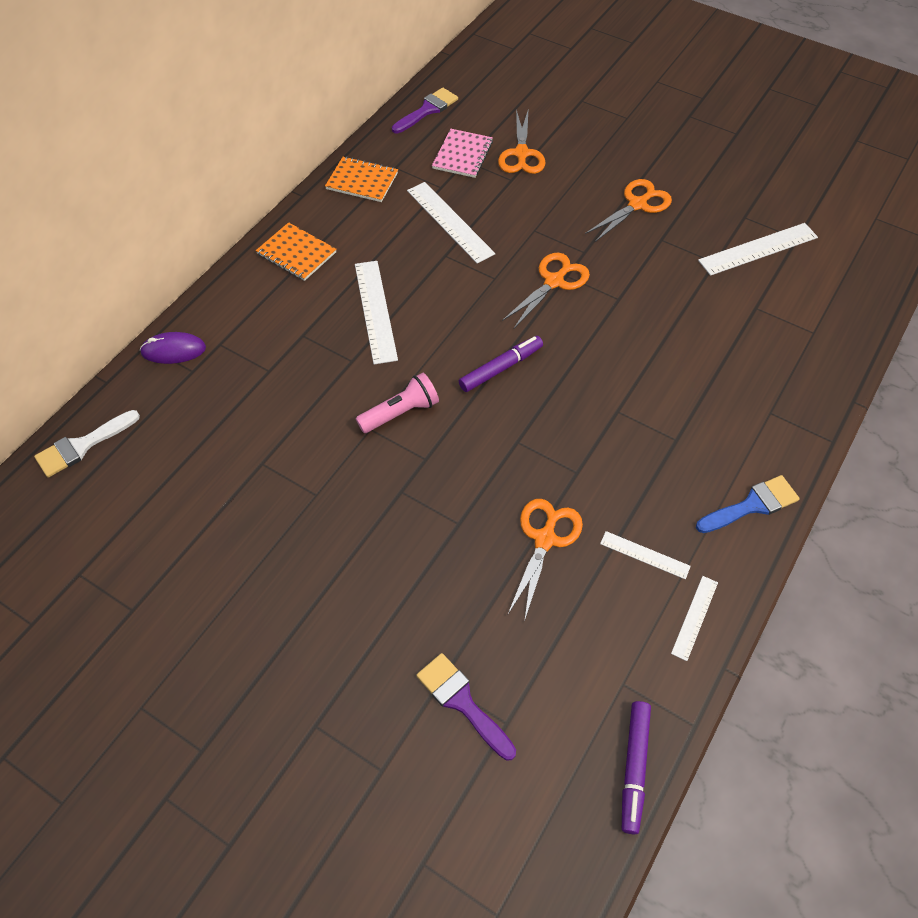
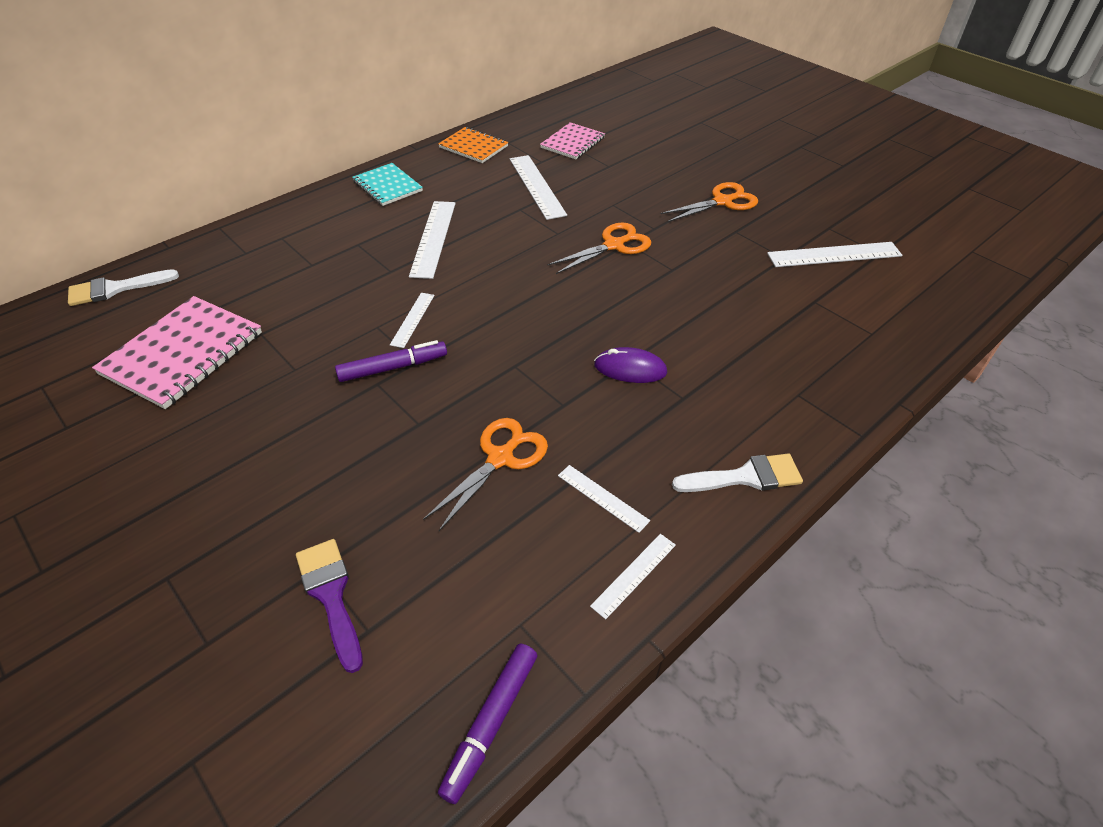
camera: 15 degrees right, 10 degrees down
purple mouse [140,332,206,364] -> purple mouse moved to [594,347,667,383]
orange notebook [256,222,336,281] -> turquoise notebook [352,163,423,206]
pink flashlight [356,373,439,433] -> white ruler [390,293,435,348]
purple brush [392,88,458,133] -> none
purple marker [459,336,543,392] -> purple marker moved to [335,340,447,382]
orange scissors [498,108,546,174] -> none
blue brush [696,475,800,533] -> white brush [672,454,803,492]
none -> pink notebook [92,296,262,409]

